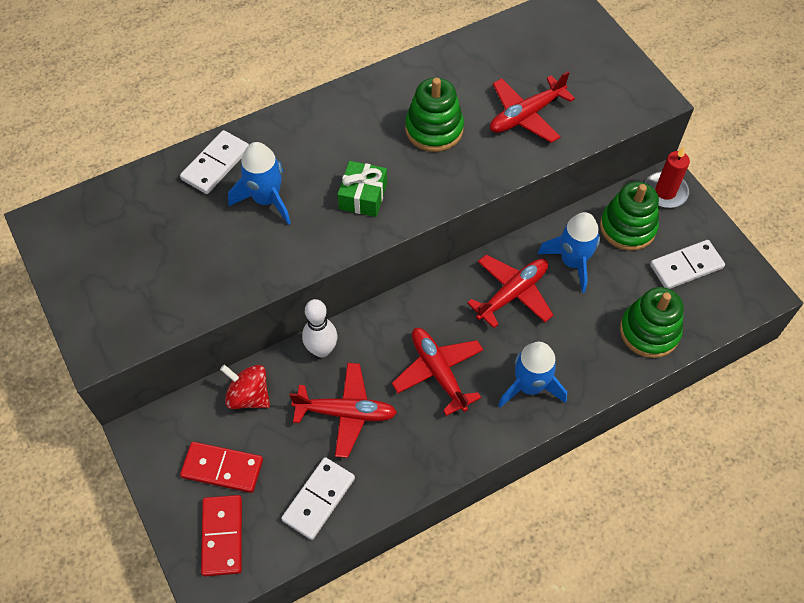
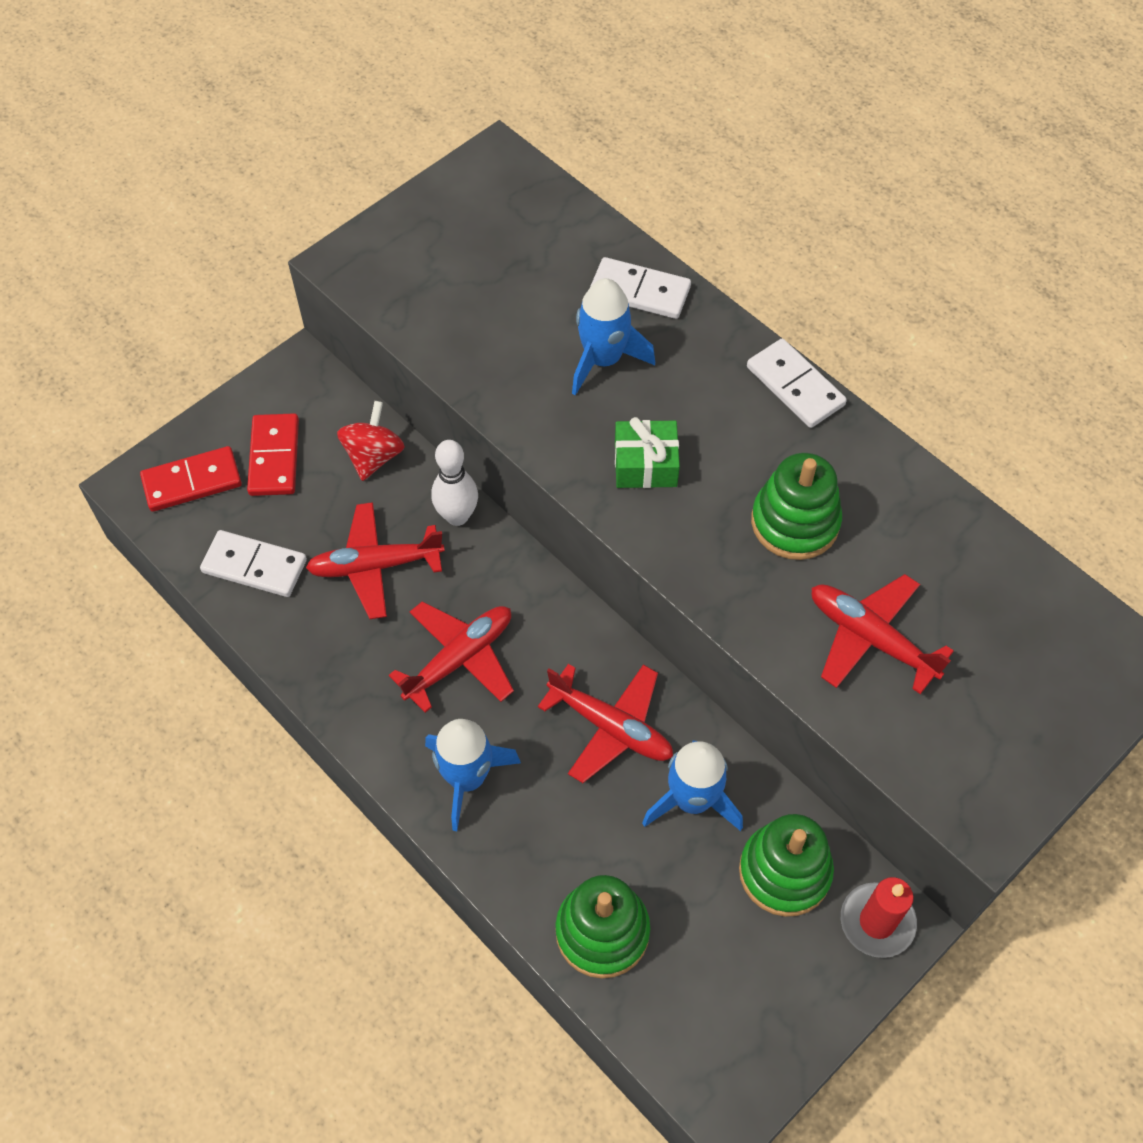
camera: 75 degrees right, 0 degrees up
red plane [289,363,397,458] -> red plane turned 90 degrees clockwise [306,502,445,619]
white domino [650,240,725,289] -> white domino moved to [747,338,847,428]

